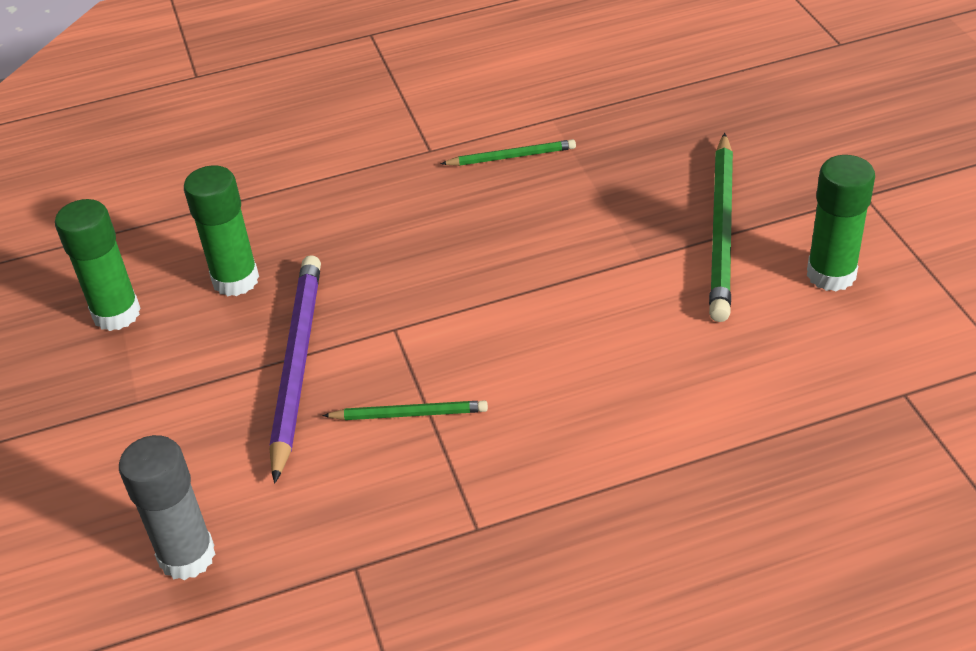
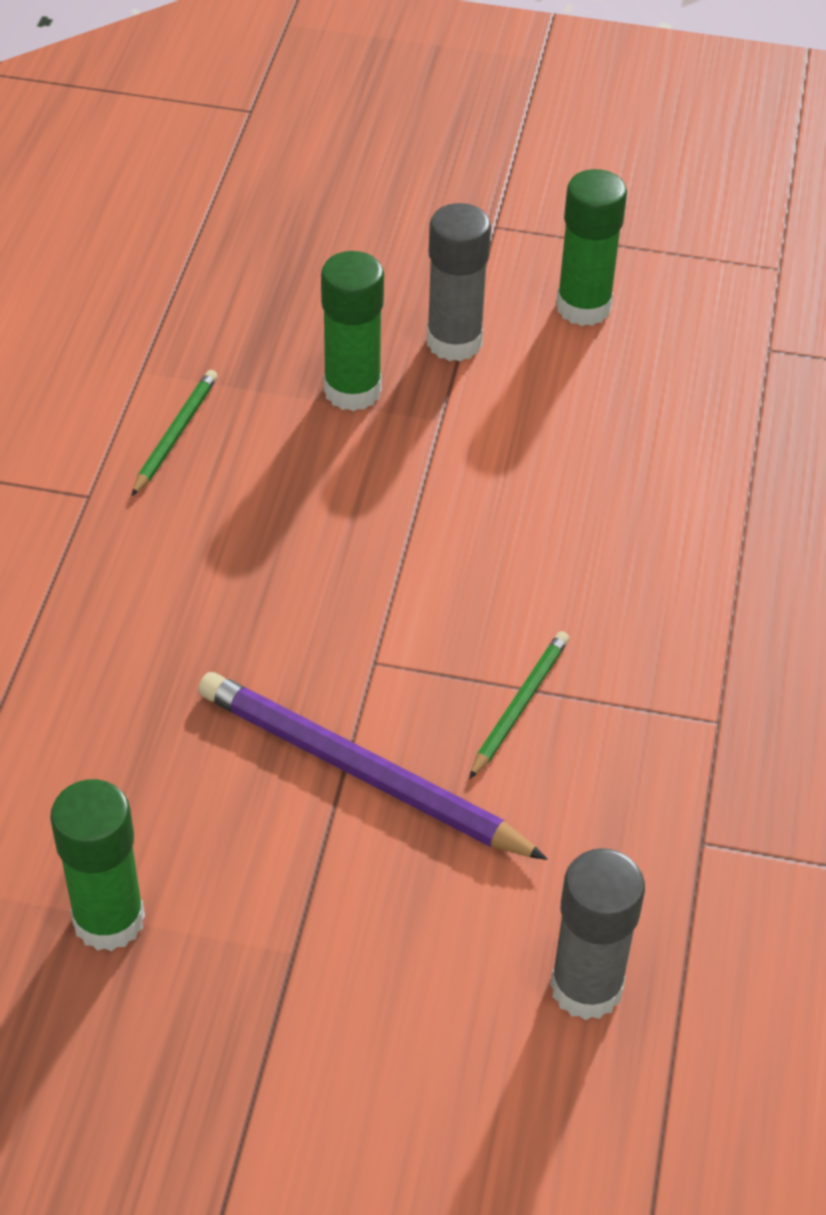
camera: 65 degrees left, 5 degrees up
green glue stick [184,166,259,296] -> green glue stick moved to [321,251,384,411]
green pencil [709,133,733,322] -> grey glue stick [427,203,491,361]

